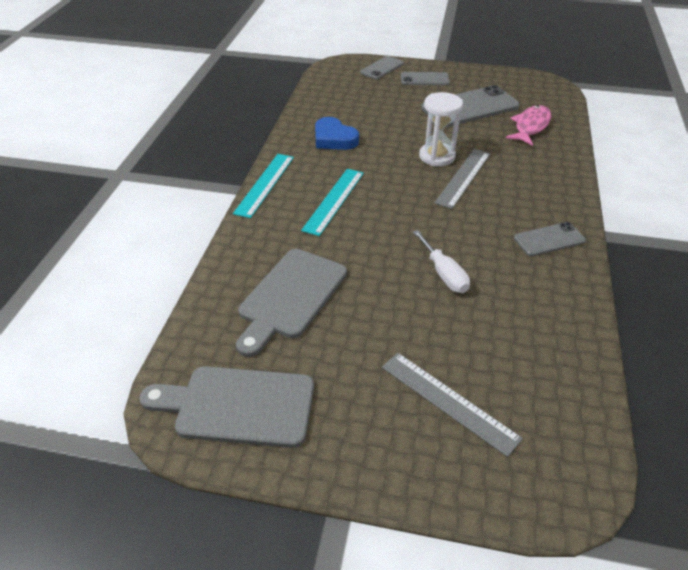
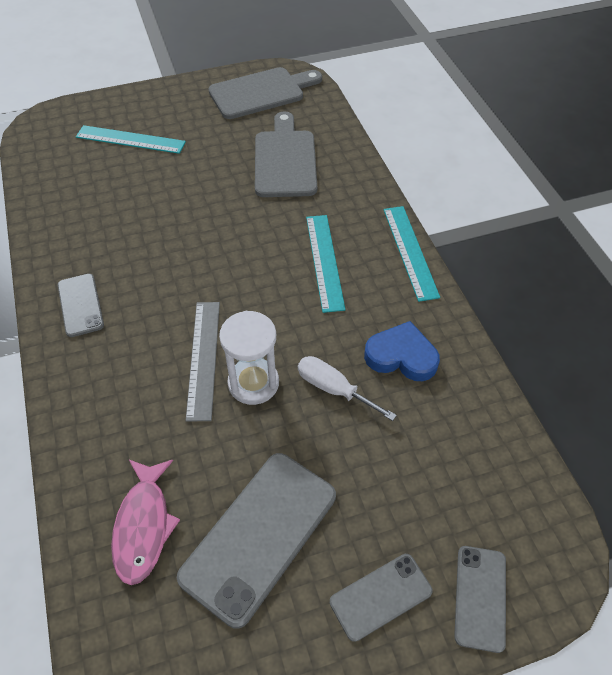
camera: 150 degrees right, 10 degrees up
grey ruler [382,353,523,457] -> turquoise ruler [76,125,186,154]
white screwdriver [413,230,470,293] -> white screwdriver moved to [298,356,397,421]
grey phone [514,222,586,256] -> grey phone turned 60 degrees counterclockwise [58,274,104,337]

